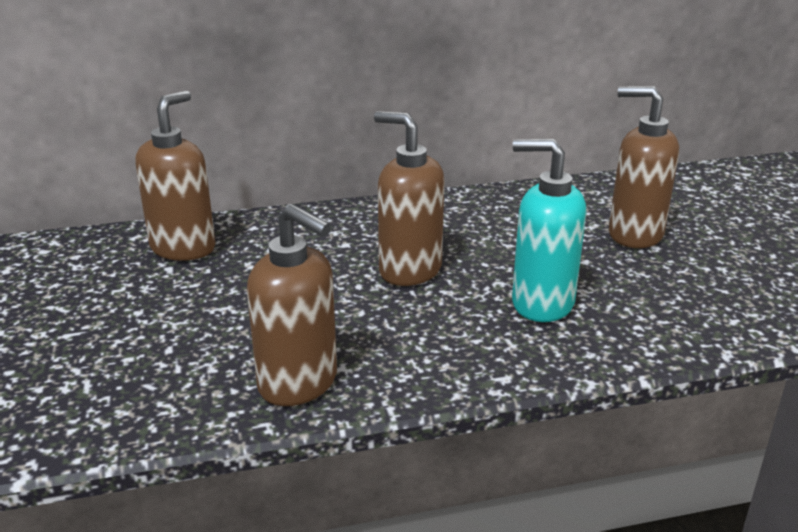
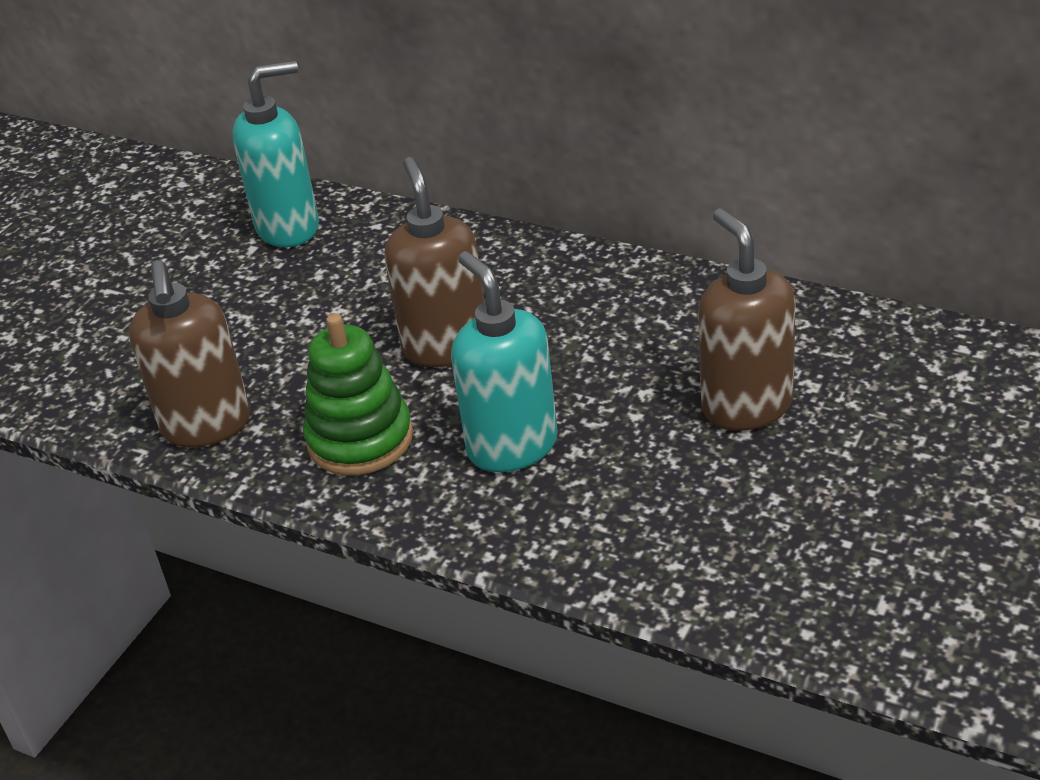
camera: 45 degrees right, 10 degrees up
brown soap dispenser [135,90,215,261] -> turquoise soap dispenser [232,60,319,247]
none -> green stacking toy [303,314,413,475]

